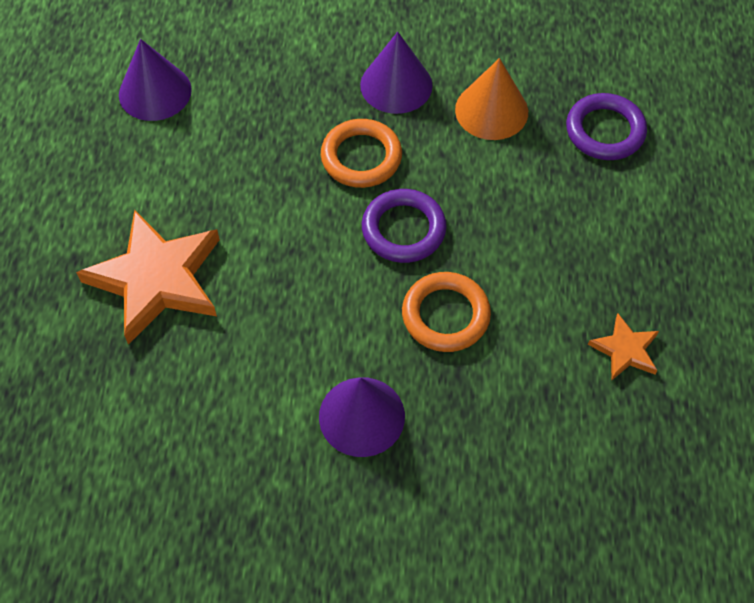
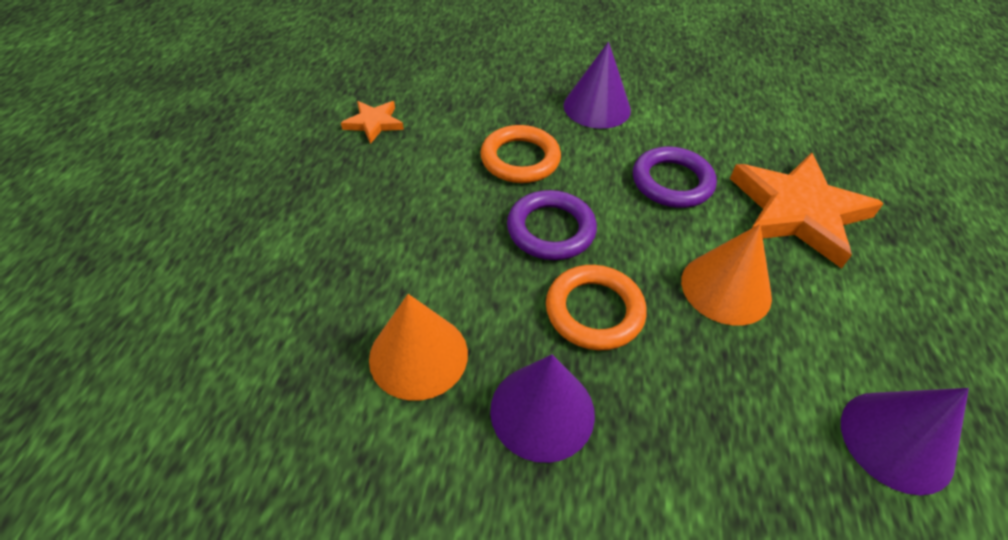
camera: 175 degrees left, 10 degrees down
purple ring [566,93,647,160] -> purple ring moved to [633,146,717,208]
none -> orange cone [681,224,772,326]

